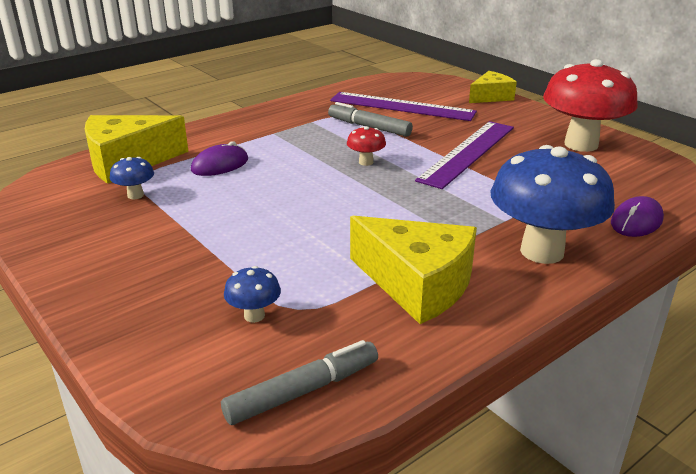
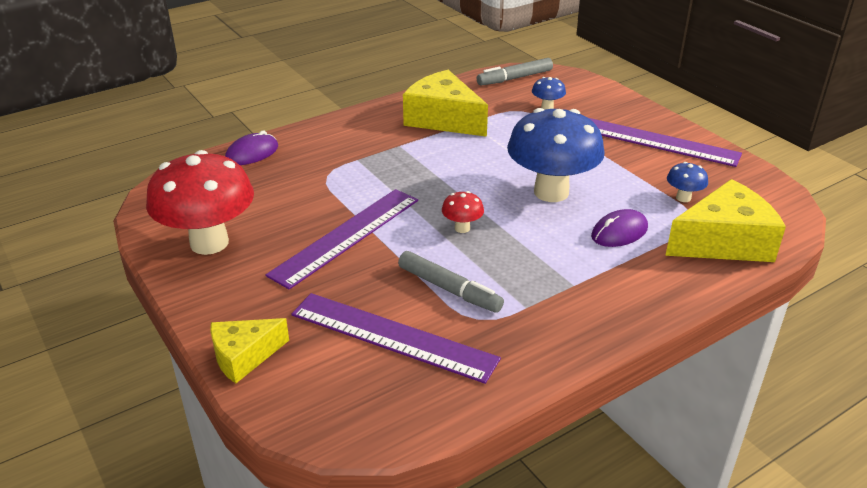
camera: 175 degrees left, 5 degrees up
blue mushroom [490,145,615,264] -> blue mushroom moved to [507,108,605,202]
none -> purple ruler [589,118,742,167]

